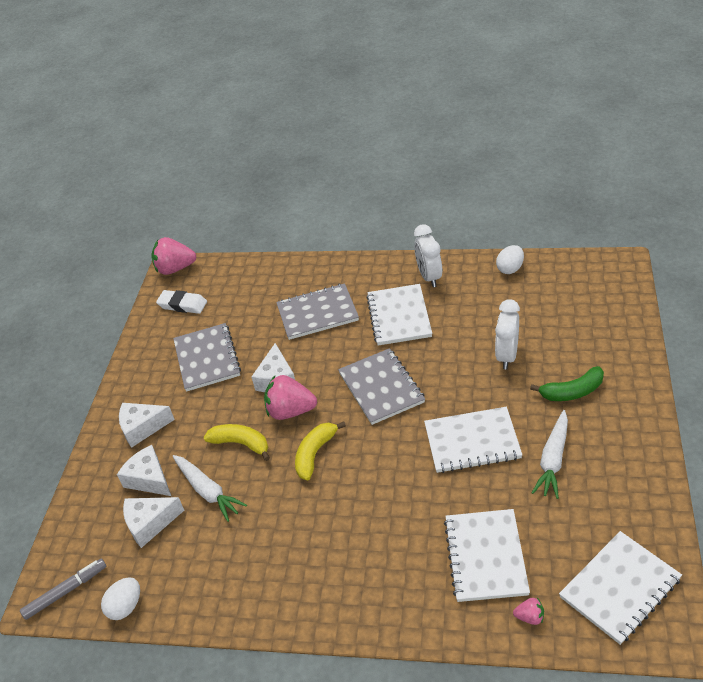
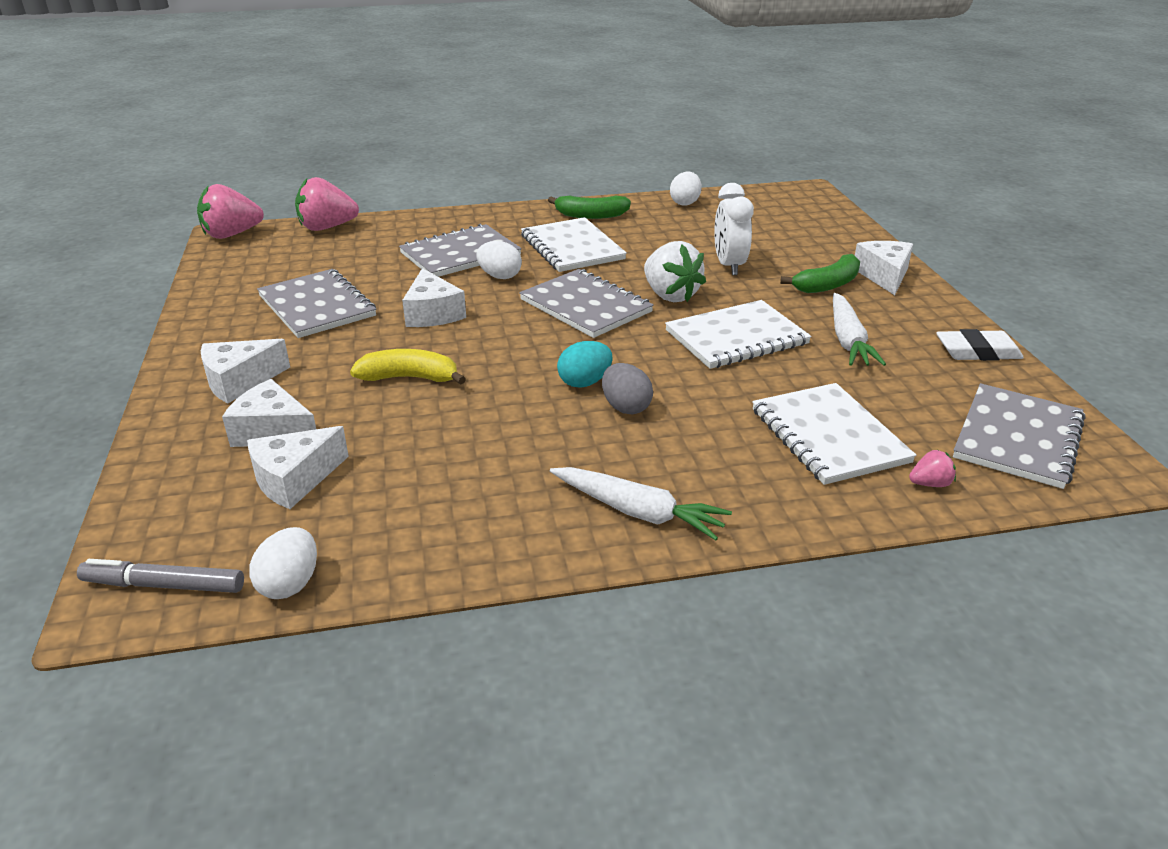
camera: 25 degrees left, 10 degrees down
grey marker [20,558,106,620] -> grey marker turned 120 degrees counterclockwise [77,559,244,593]
white eraser [156,290,207,314] -> white eraser moved to [936,329,1024,361]
white carrot [172,455,247,522] -> white carrot moved to [550,467,732,540]
pink strawberry [264,375,317,420] -> pink strawberry moved to [295,177,359,231]
yellow banana [295,421,346,480] -> none
white clock [414,224,442,287] -> green banana [548,195,631,219]
white notebook [559,531,682,645] -> grey notebook [953,383,1085,489]
none -> white egg [476,241,522,279]
none -> turquoise egg [557,341,613,388]
none -> grey egg [602,363,653,414]
none -> white strawberry [644,241,706,302]
none -> white cheese [855,241,913,295]

